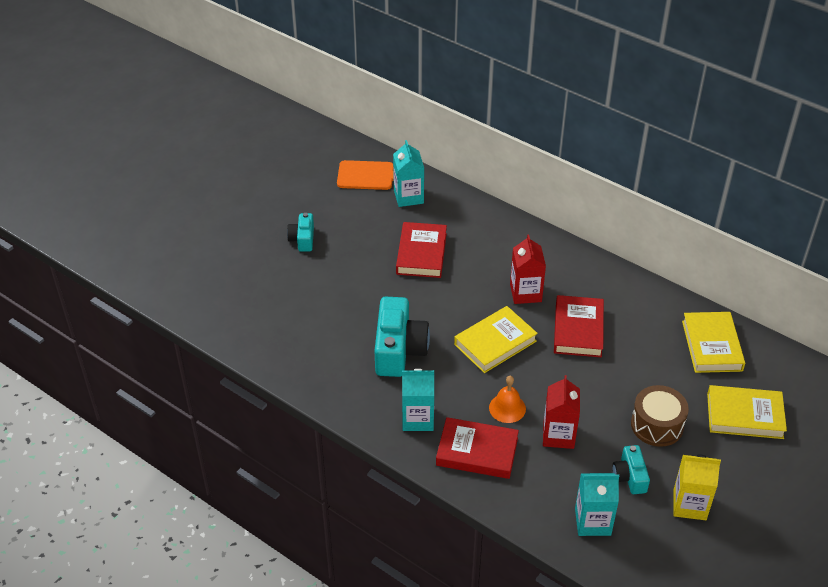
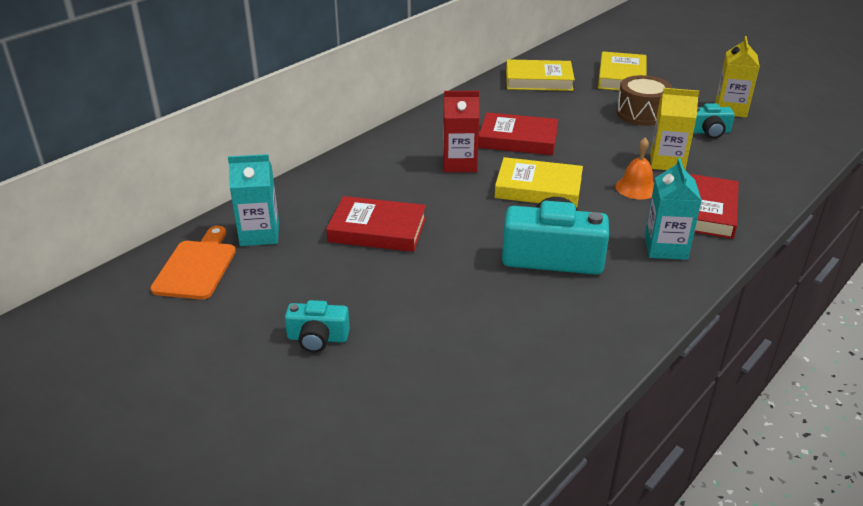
camera: 85 degrees left, 10 degrees down
yellow book [454,306,538,373] -> yellow book turned 45 degrees counterclockwise [495,157,583,207]
red carton [543,375,580,449] -> yellow carton [650,88,699,170]
turquoise carton [575,473,619,536] -> none

